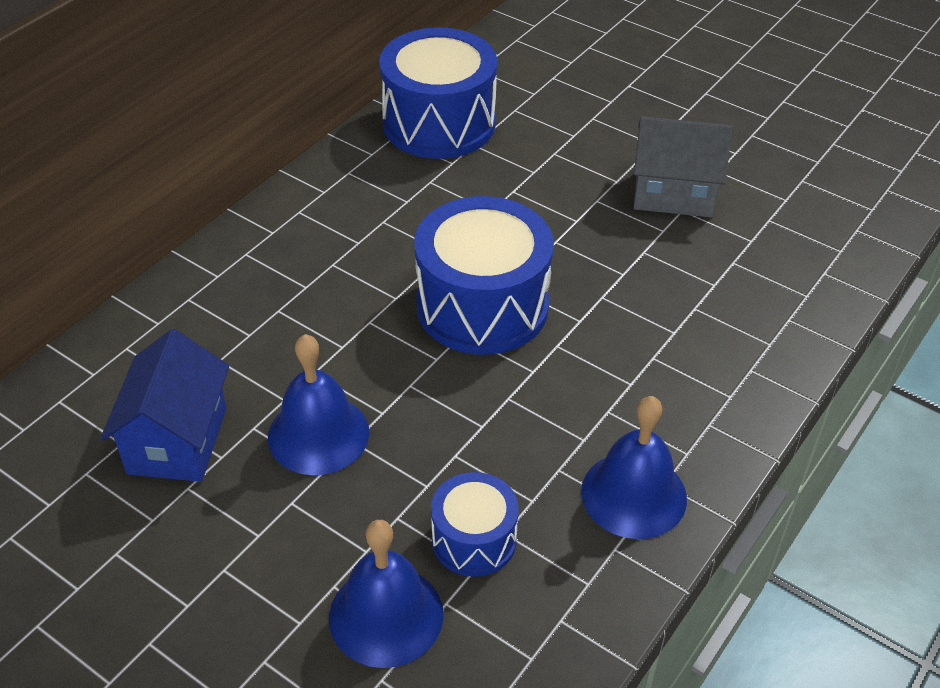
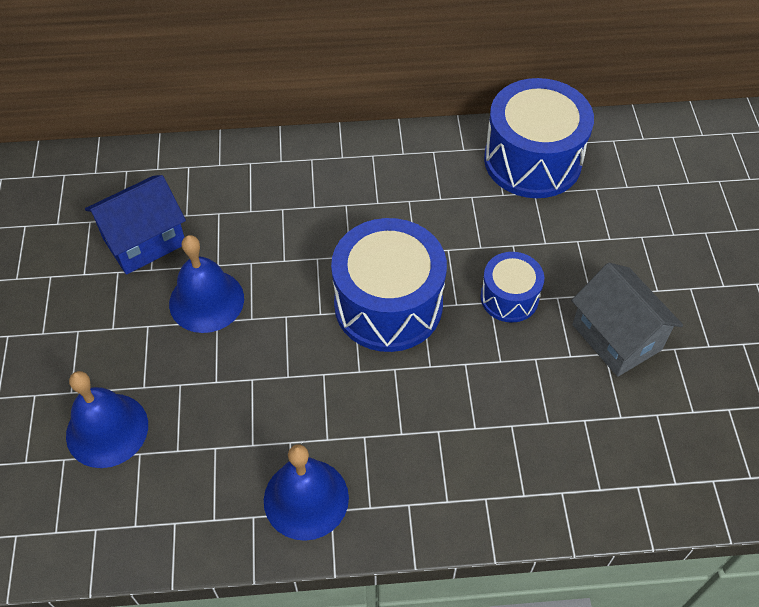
camera: 50 degrees right, 10 degrees up
blue drum [431,472,519,577] -> blue drum moved to [481,252,544,323]

